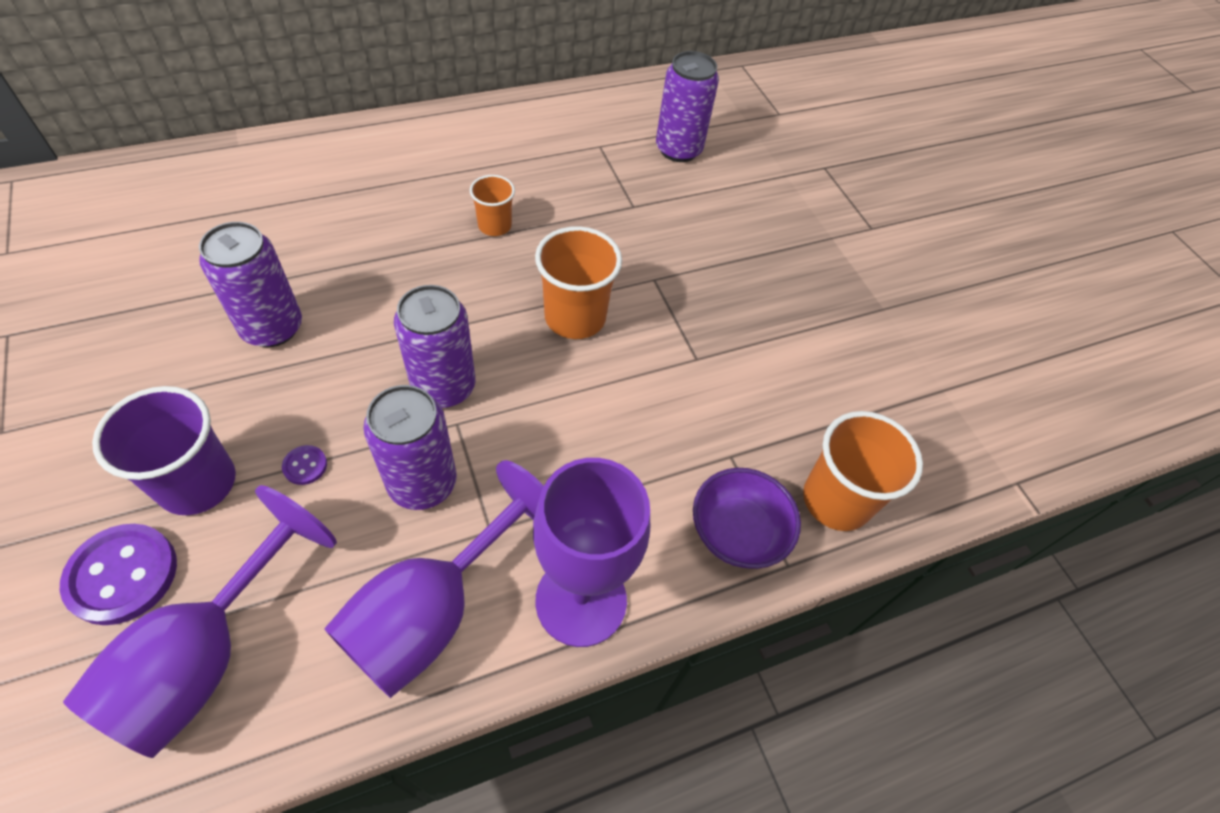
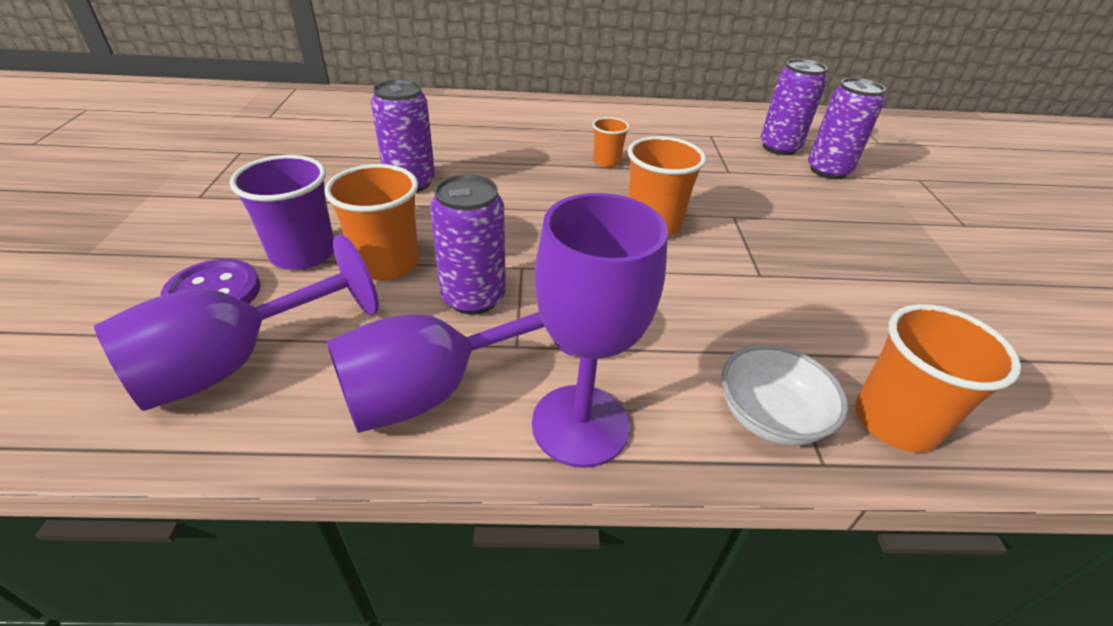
camera: 25 degrees right, 15 degrees down
purple button [282,445,327,485] -> orange cup [325,164,419,280]
purple can [394,285,475,408] -> purple can moved to [808,78,885,179]
purple bowl [693,468,801,569] -> white bowl [721,345,848,445]

